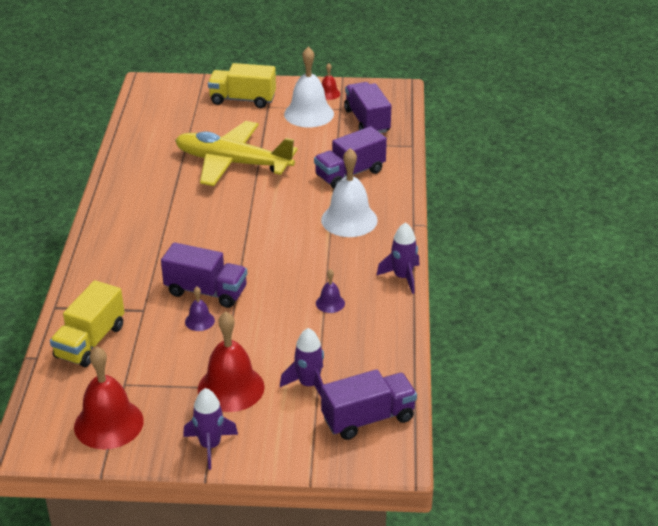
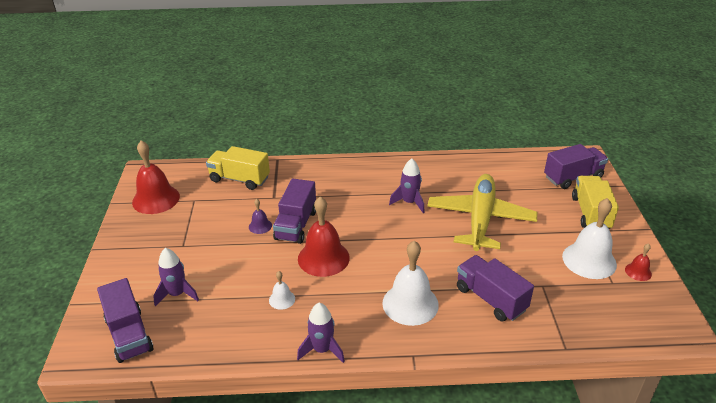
camera: 85 degrees right, 0 degrees up
purple rocket [183,388,238,470] -> purple rocket moved to [389,159,425,213]
red bell [198,311,265,412] -> red bell moved to [298,196,350,277]
purple bell [316,269,345,313] -> white bell [269,271,295,310]
purple truck [344,82,391,133] -> purple truck moved to [544,144,608,189]

